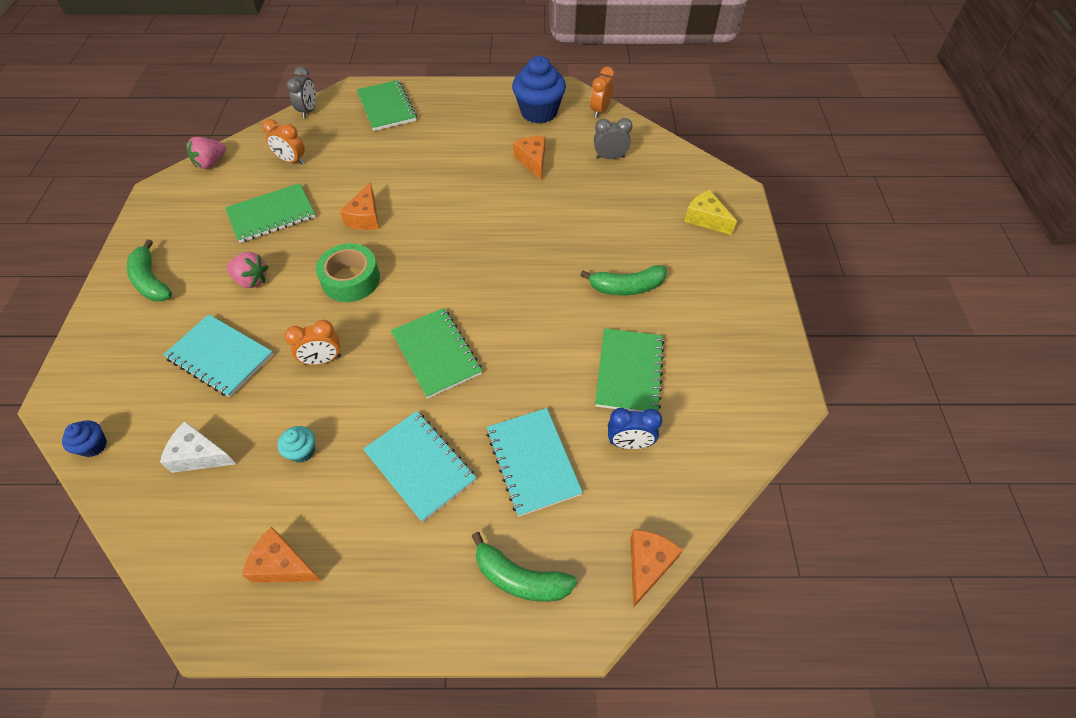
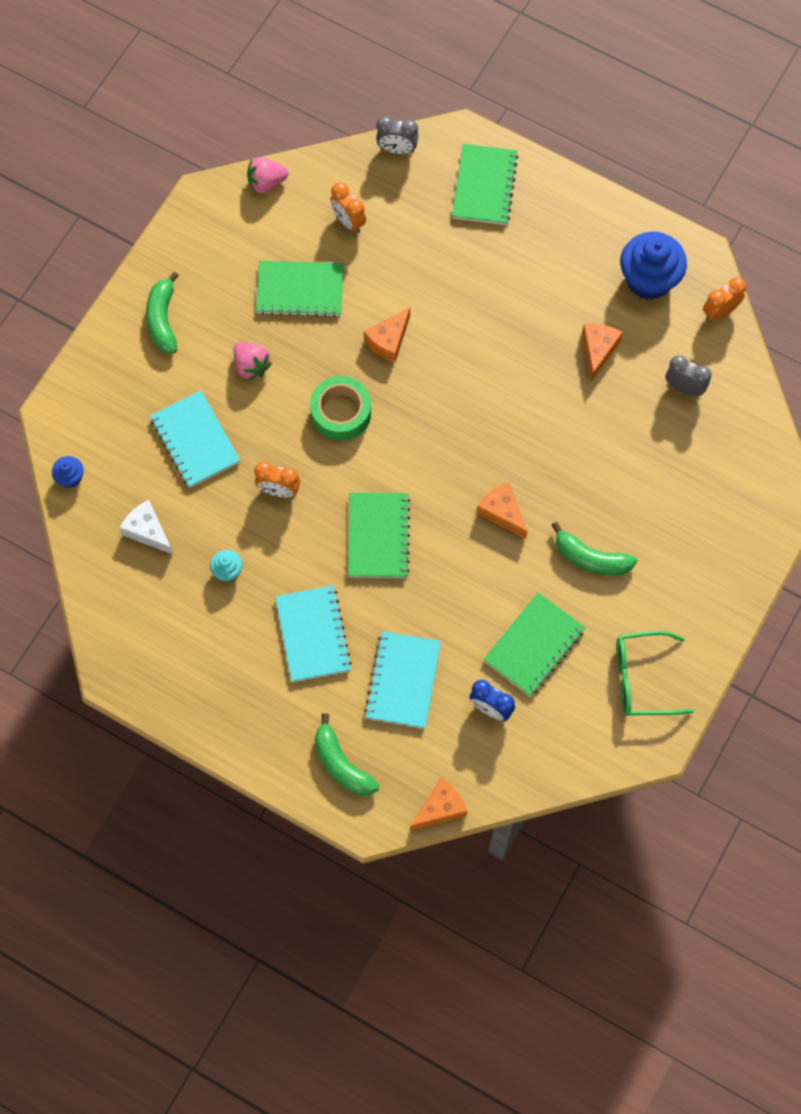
camera: 30 degrees right, 15 degrees up
orange cheese [242,527,322,583] -> orange cheese moved to [477,482,527,539]
grey clock [287,66,316,118] -> grey clock turned 60 degrees clockwise [376,116,418,154]
yellow cheese [684,190,737,235] -> none
none -> green glasses [617,631,694,716]

